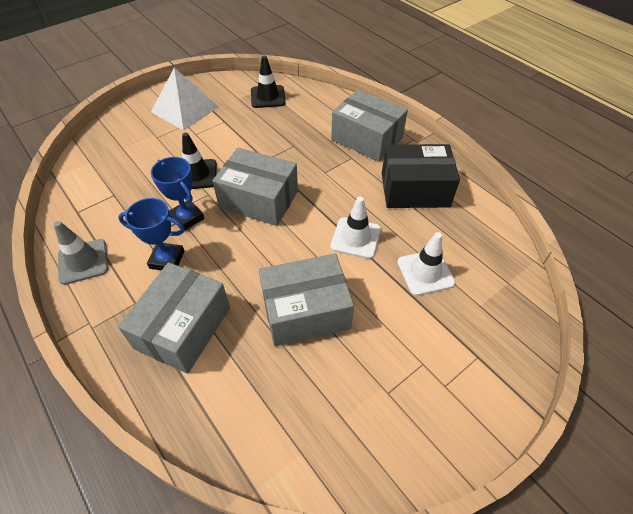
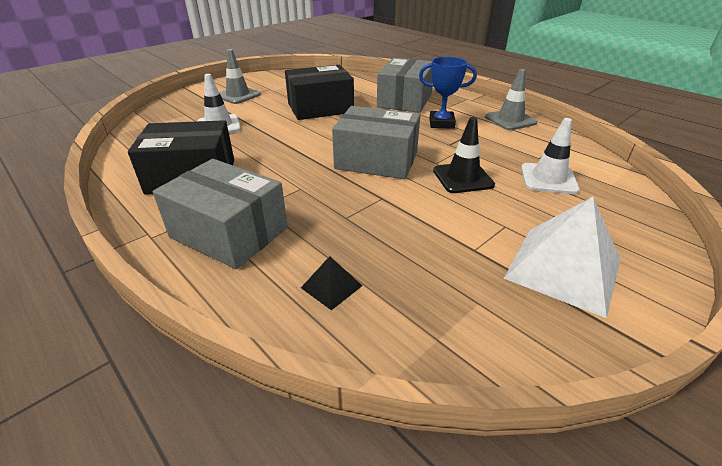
camera: 175 degrees right, 15 degrees down
blue trophy [151,157,204,231] -> none
black traffic cone [251,56,286,108] -> none
grey box [259,254,354,346] -> black box [285,65,354,120]
white traffic cone [331,197,381,259] -> white traffic cone moved to [521,118,580,194]
none -> grey traffic cone [219,49,261,104]
none -> black pyramid [301,256,362,310]

